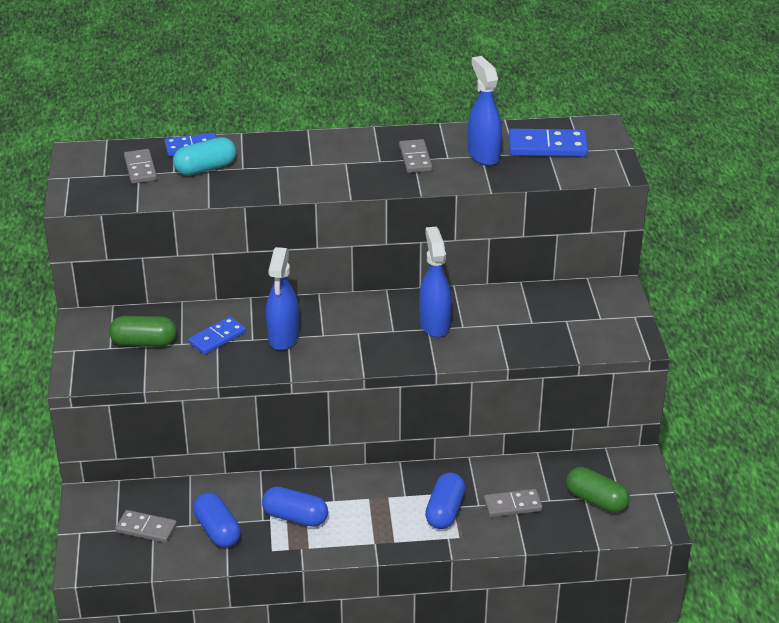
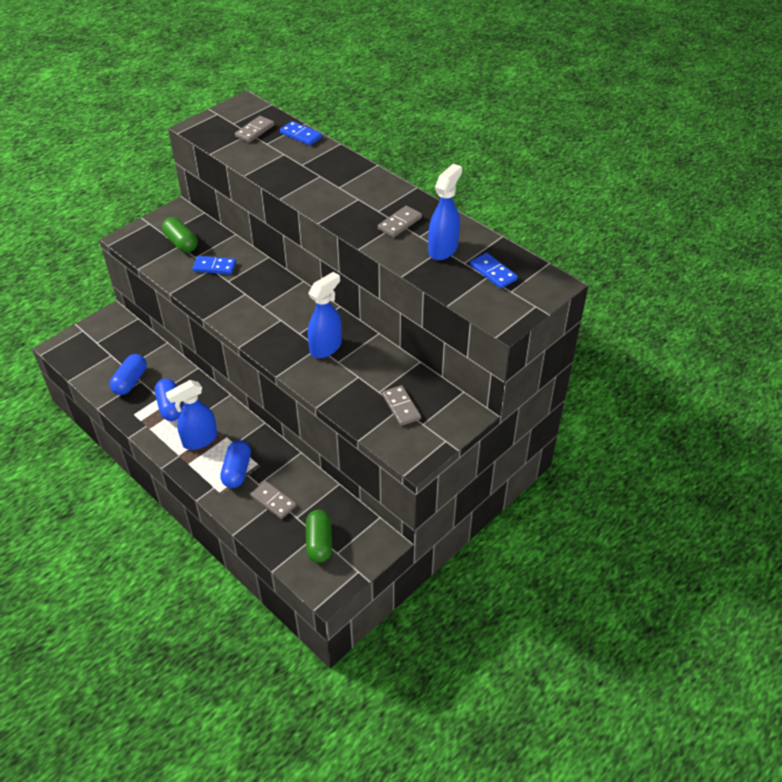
camera: 50 degrees right, 10 degrees up
grey domino [115,510,177,543] -> grey domino moved to [382,385,421,426]
turquoise capsule [173,137,236,175] -> none
blue spray bottle [266,247,299,350] -> blue spray bottle moved to [166,380,217,450]
blue capsule [425,472,465,529] -> blue capsule turned 60 degrees counterclockwise [220,440,251,488]
blue domino [509,129,588,157] -> blue domino [470,253,518,289], size x0.67

